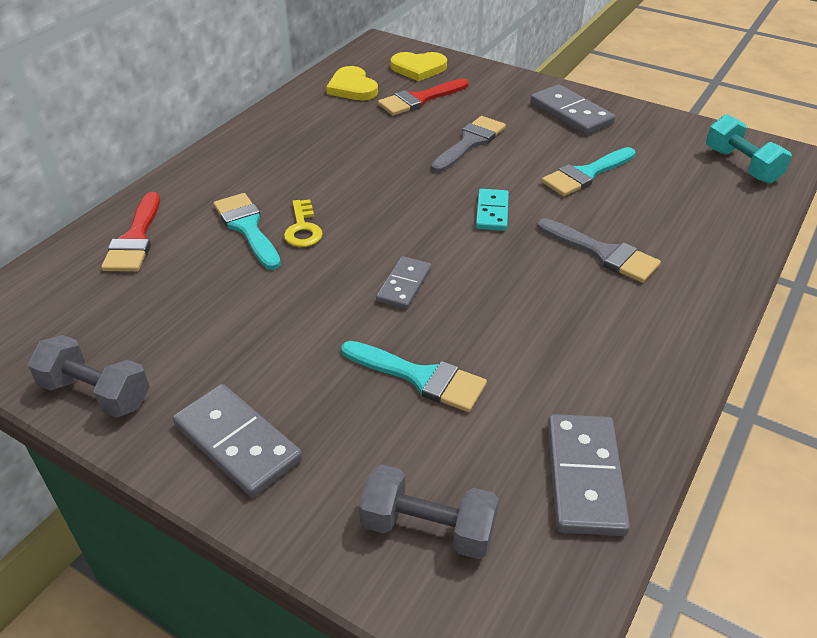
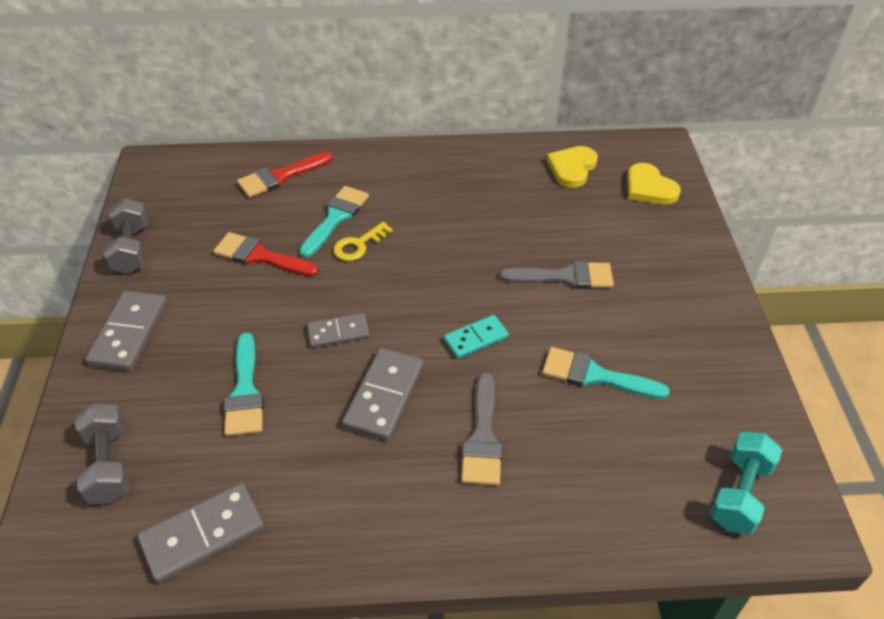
camera: 55 degrees right, 5 degrees up
red brush [378,78,469,116] -> red brush moved to [213,232,319,277]
grey domino [530,85,615,135] -> grey domino moved to [342,348,423,441]

